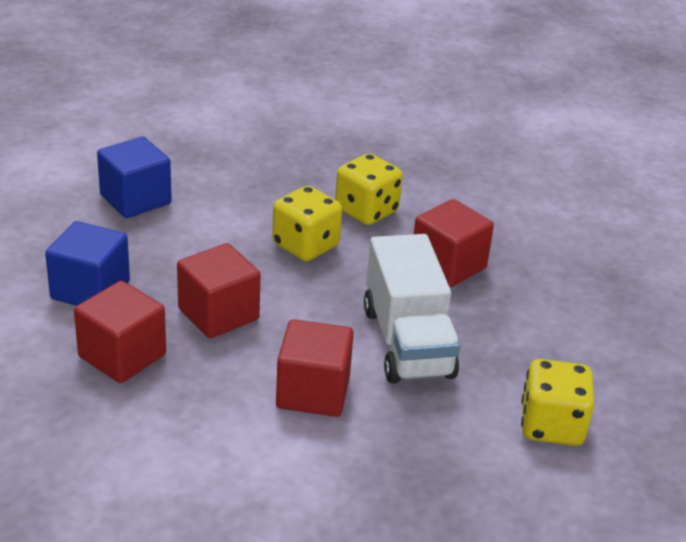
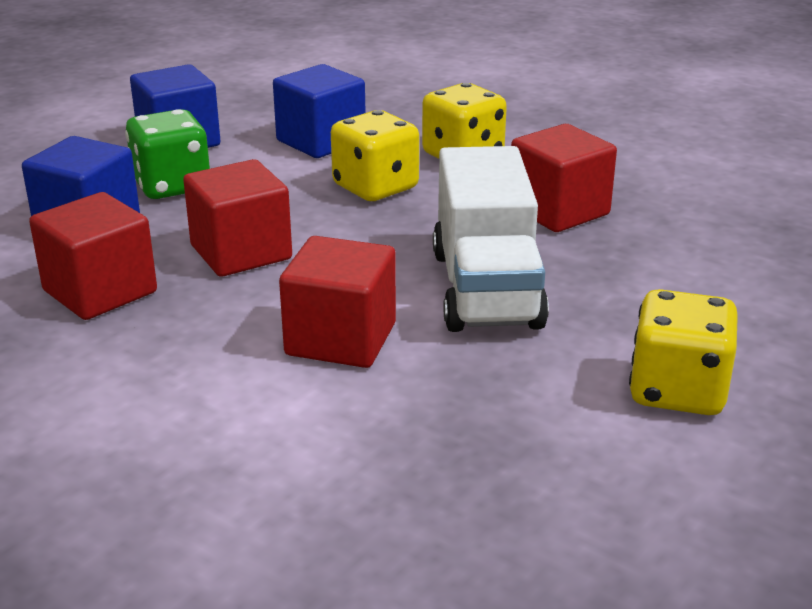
camera: 10 degrees right, 5 degrees down
none -> green dice [125,109,210,199]
none -> blue cube [273,64,366,158]

